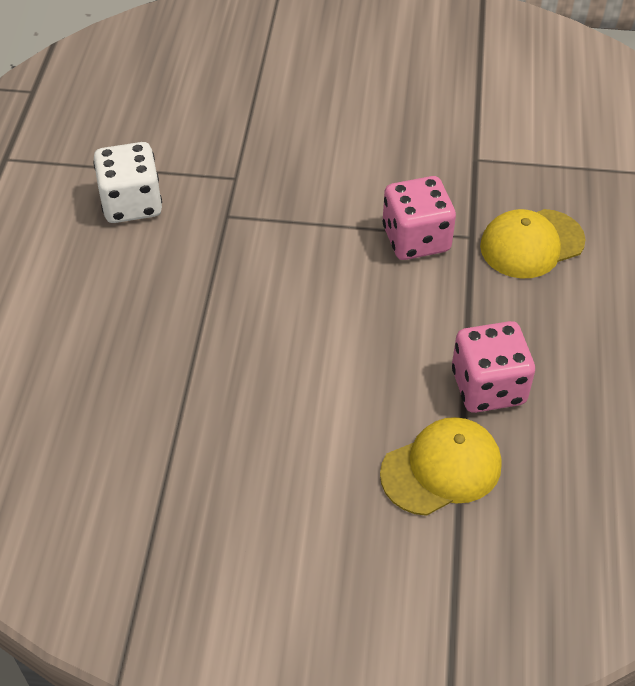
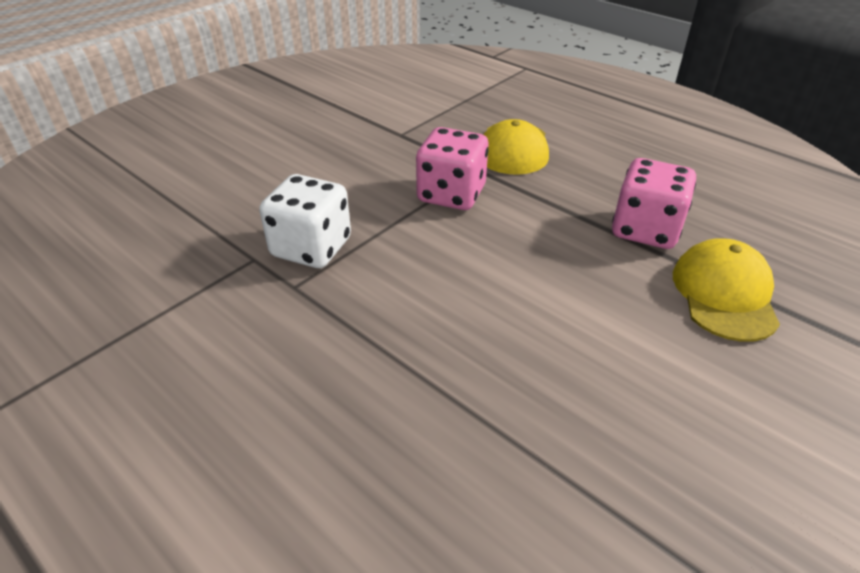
camera: 55 degrees left, 10 degrees down
white dice [93,142,162,223] -> white dice moved to [259,174,351,268]

